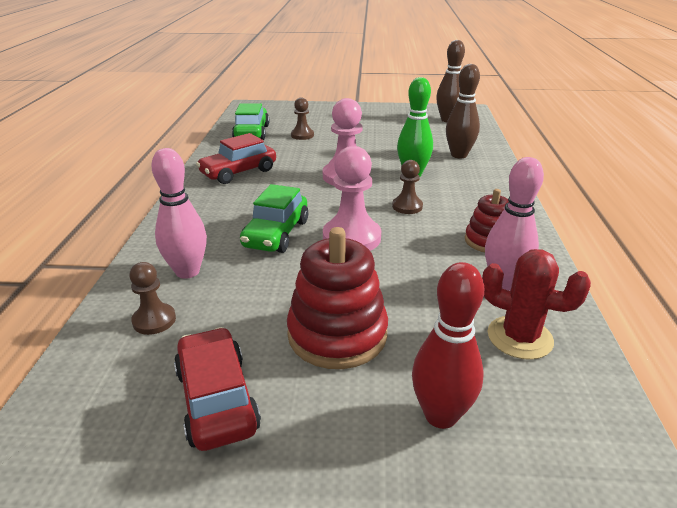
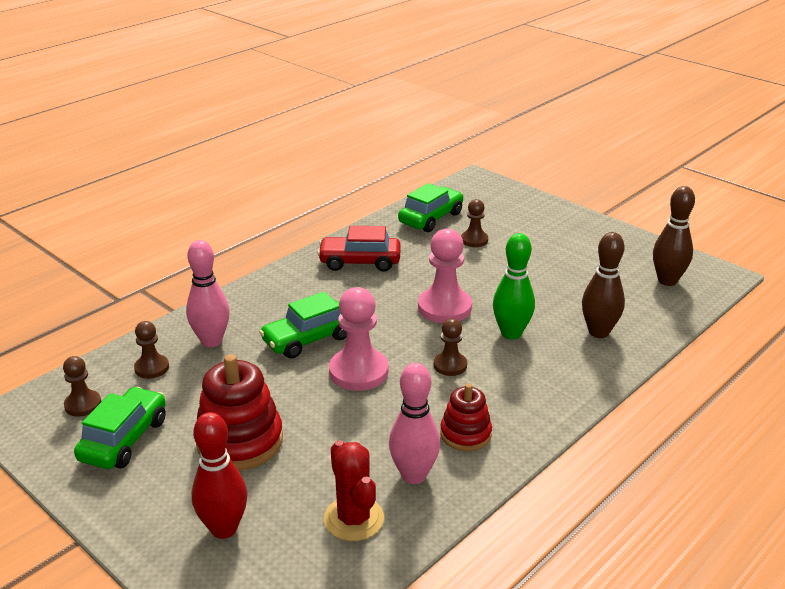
camera: 40 degrees right, 0 degrees up
red car [174,327,261,451] -> green car [74,387,166,469]
none -> brown pawn [63,356,101,417]

